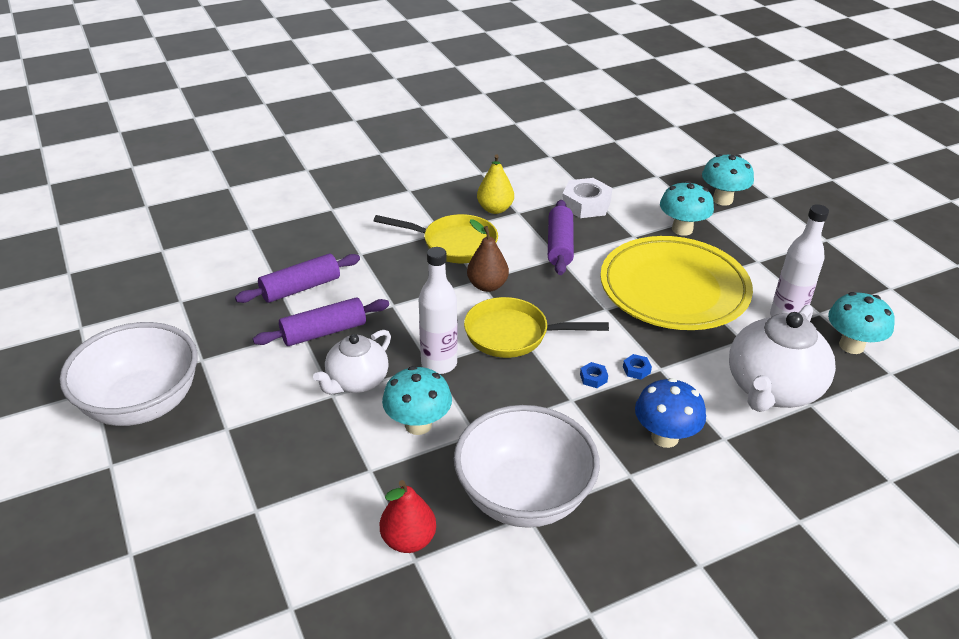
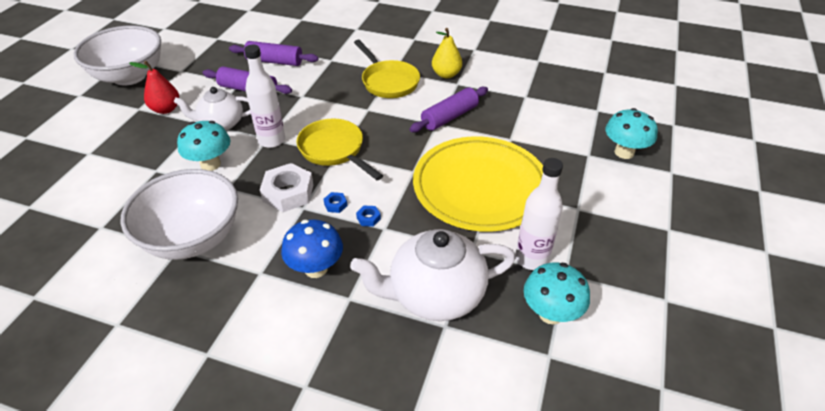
camera: 45 degrees right, 5 degrees up
red pear [380,480,436,553] -> red pear moved to [129,61,179,114]
brown pear [467,219,509,292] -> none
white nut [562,178,612,218] -> white nut moved to [260,163,313,212]
turquoise mushroom [660,181,714,236] -> none

